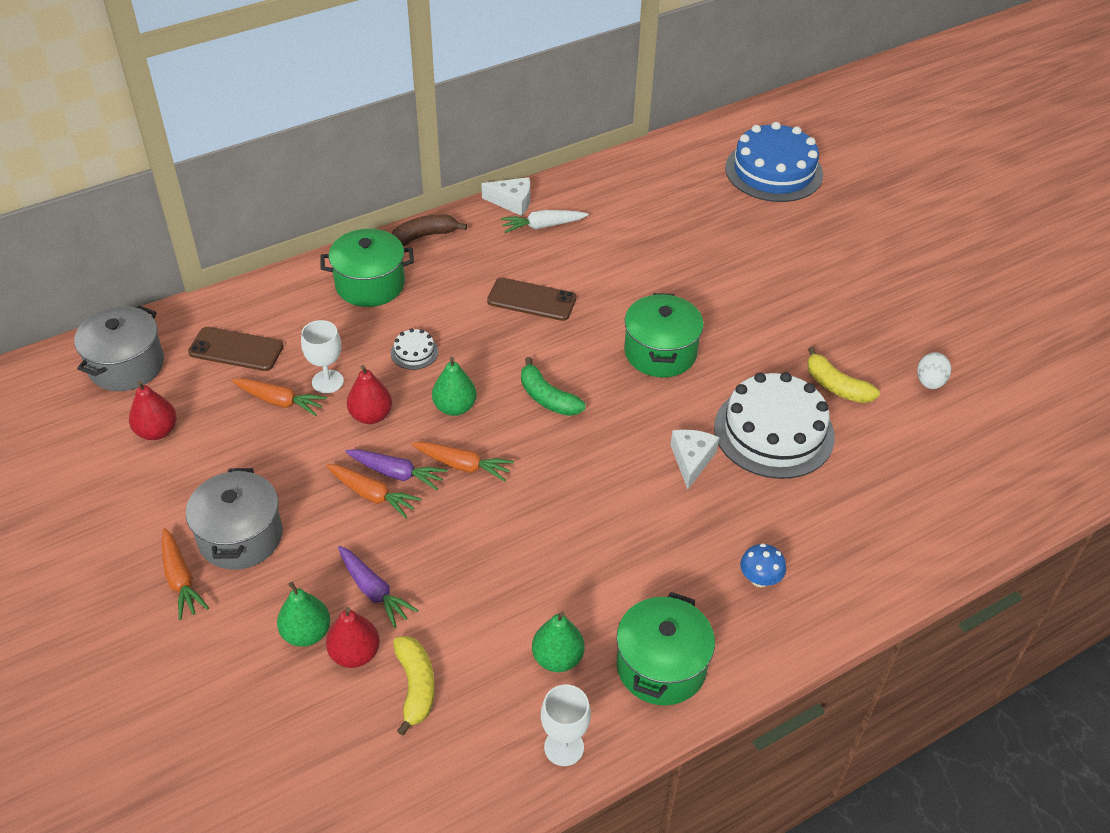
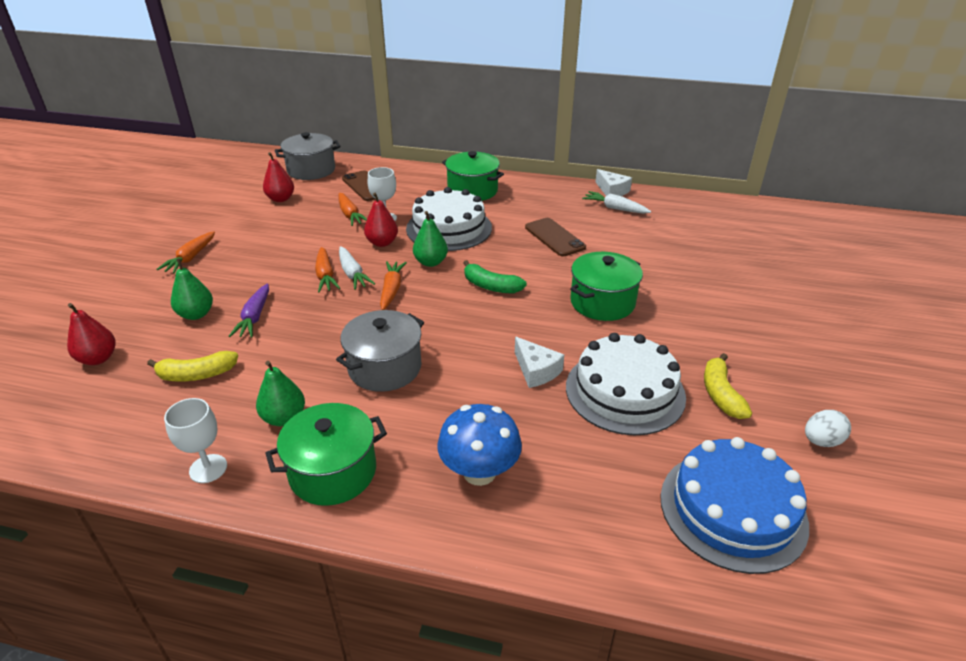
camera: 45 degrees right, 10 degrees down
grey pot [186,468,283,570] -> grey pot moved to [336,310,424,392]
red pear [326,607,380,668] -> red pear moved to [67,303,116,365]
purple carrot [345,449,447,490] -> white carrot [339,246,375,290]
brown banana [391,214,467,246] -> none
white cake [391,328,439,370] -> white cake [406,187,492,251], size x2.39
yellow banana [393,636,435,736] -> yellow banana turned 45 degrees clockwise [147,351,238,382]
orange carrot [412,442,514,482] -> orange carrot turned 150 degrees counterclockwise [380,261,407,310]
green banana [521,357,586,416] -> green banana turned 60 degrees counterclockwise [463,260,527,293]
white cheese [671,430,719,489] -> white cheese turned 90 degrees clockwise [515,337,564,388]
blue cake [725,122,823,202] -> blue cake moved to [661,437,809,574]
blue mushroom [740,543,786,587] -> blue mushroom [437,404,522,486], size x1.77

